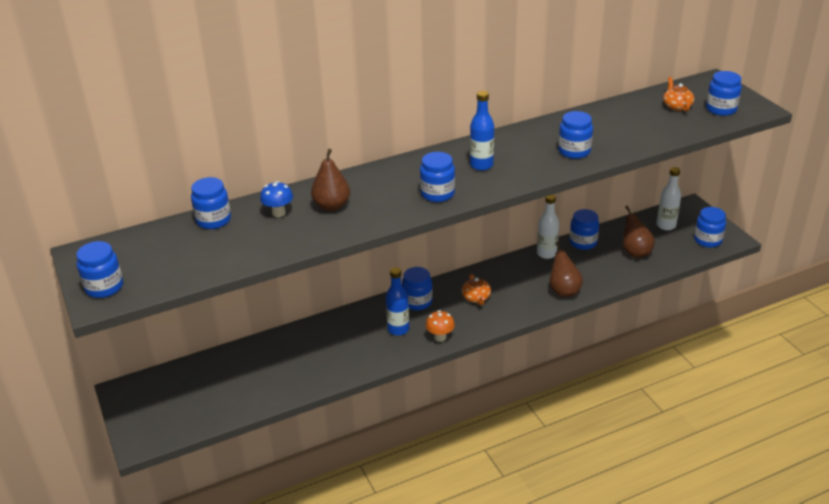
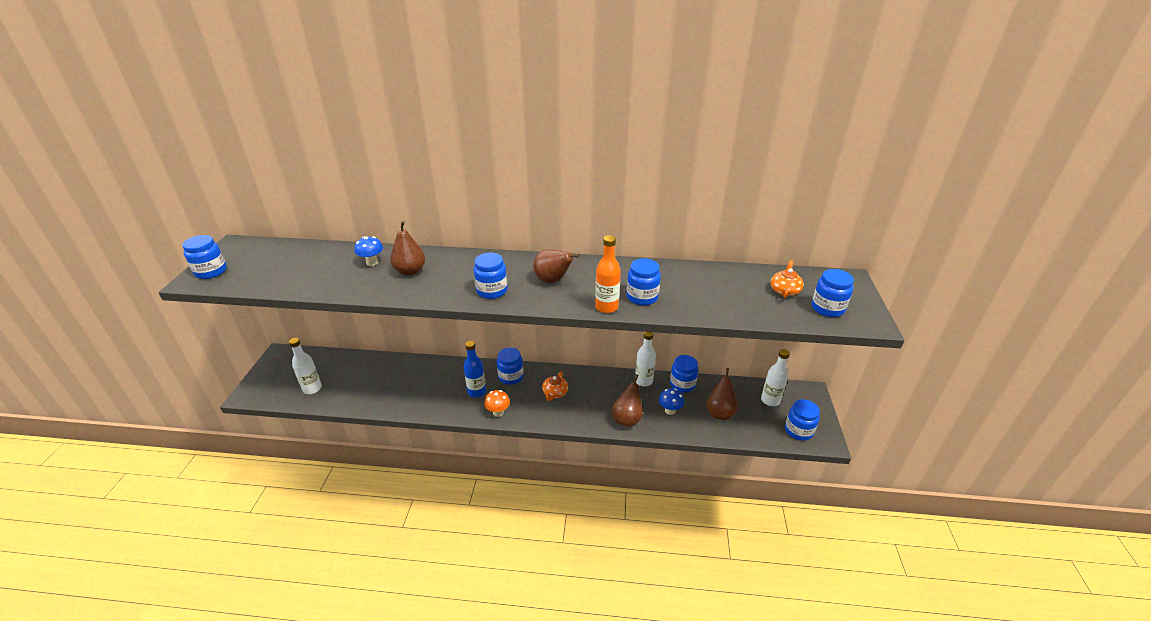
camera: 30 degrees right, 0 degrees up
blue jar [191,177,231,229] -> none
blue bottle [470,91,494,171] -> brown pear [533,249,580,283]
none -> white bottle [289,338,322,394]
none -> orange bottle [595,235,621,313]
none -> blue mushroom [659,388,684,415]

